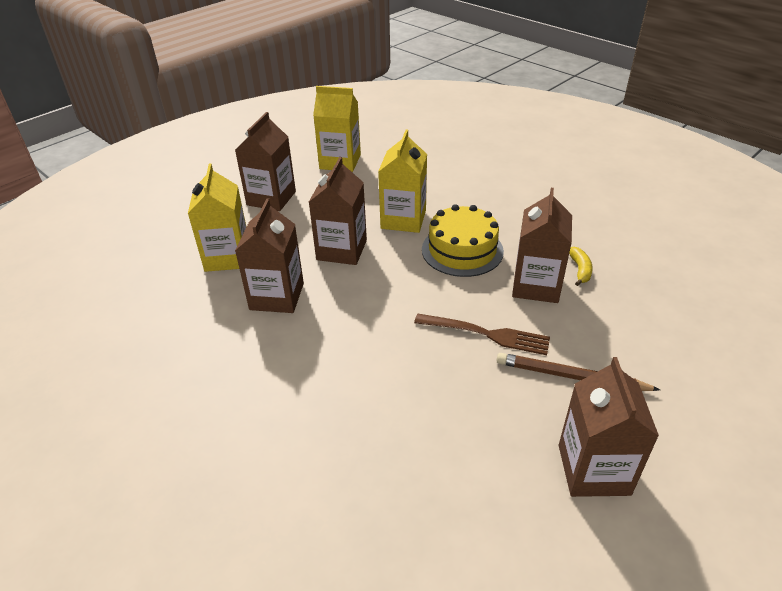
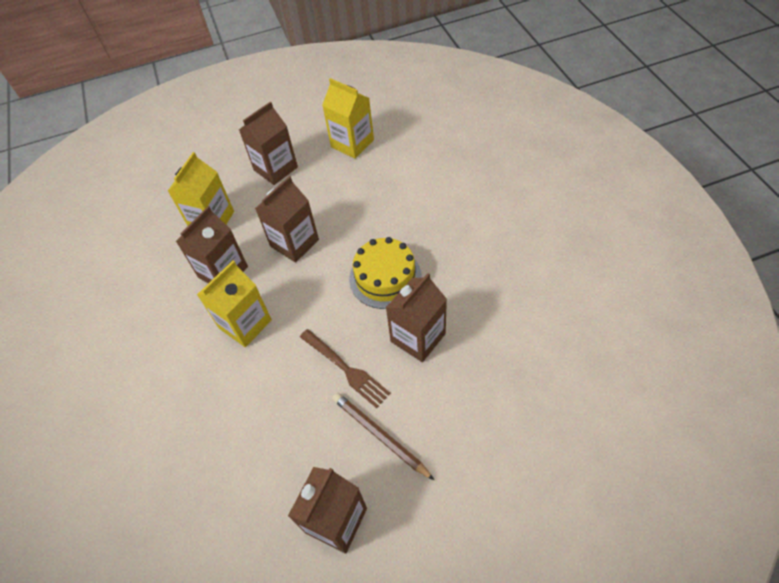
camera: 30 degrees right, 15 degrees up
yellow carton [378,130,427,233] -> yellow carton moved to [197,260,272,347]
yellow banana [569,247,593,286] -> none

